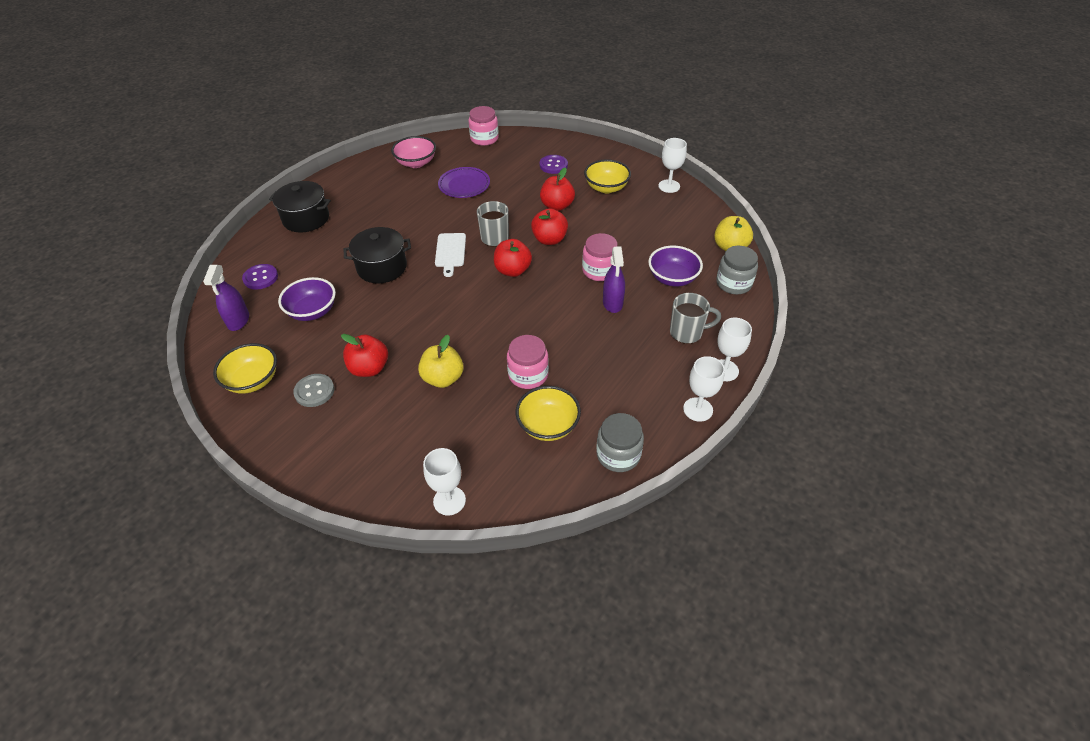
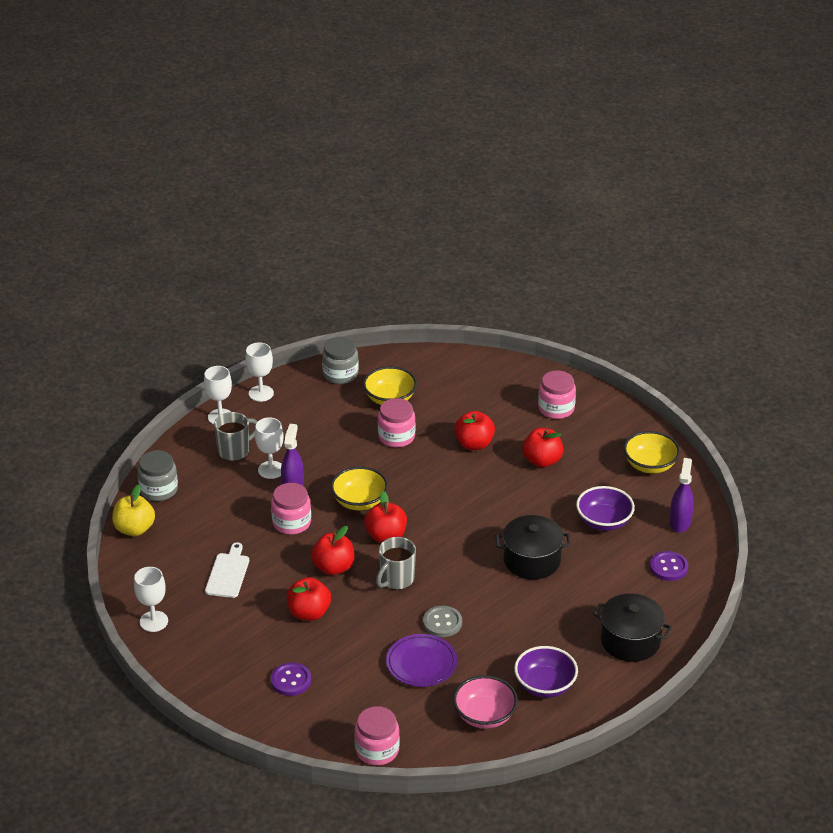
camera: 170 degrees left, 10 degrees down
grey button [293,374,334,407] -> grey button moved to [423,606,462,637]
yellow apple [418,335,464,388] -> red apple [454,411,495,450]
white goblet [423,448,466,515] -> white goblet moved to [255,418,283,479]
white cutting board [435,233,466,277] -> white cutting board moved to [205,542,249,598]
yellow bowl [584,159,631,193] -> yellow bowl moved to [331,466,388,510]
purple bowl [648,246,703,286] -> purple bowl moved to [514,646,578,698]
grey mug [670,293,721,344] -> grey mug turned 135 degrees clockwise [214,412,258,461]
none -> pink jar [538,371,576,419]

